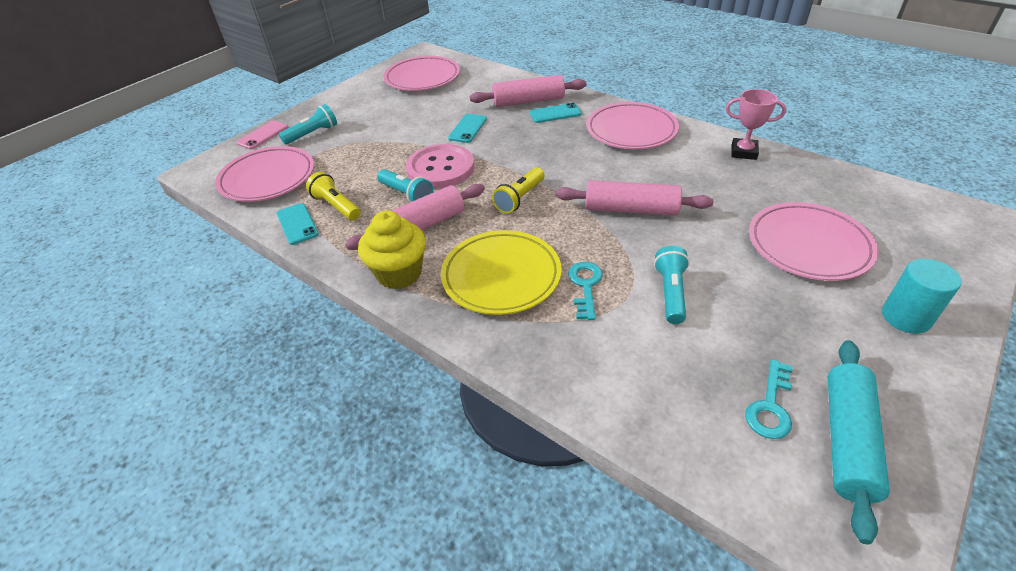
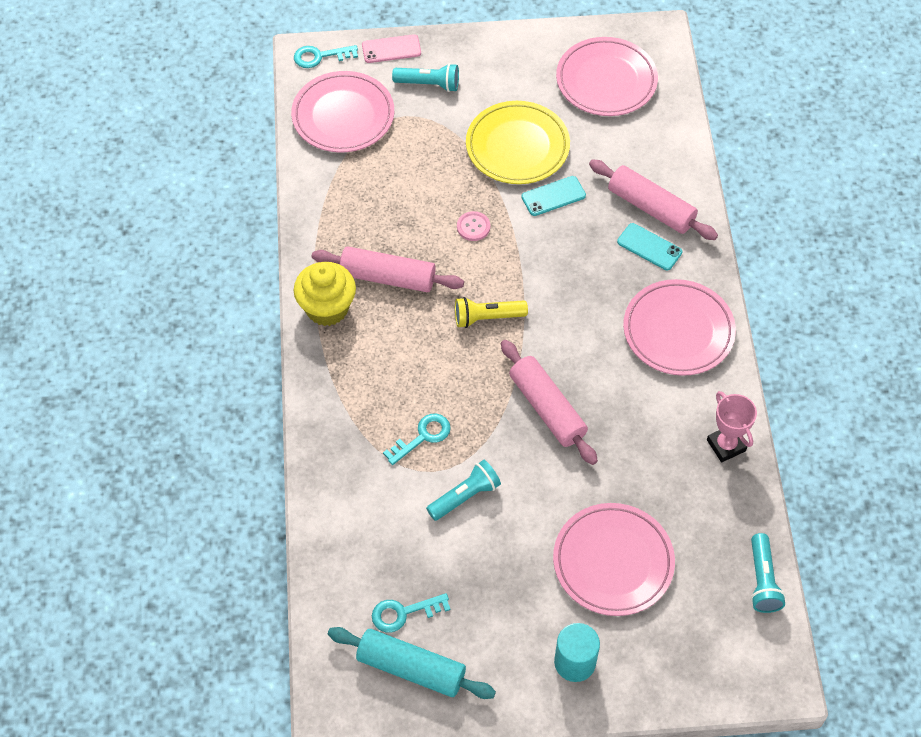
camera: 45 degrees right, 15 degrees up
turquoise phone [277,203,319,245] -> none
yellow flashlight [306,172,361,221] -> none
turquoise flashlight [377,169,433,202] -> turquoise flashlight moved to [751,533,786,613]
pink button [406,144,474,189] -> pink button [457,211,490,241], size x0.44
yellow plate [441,230,562,315] -> yellow plate moved to [466,101,570,184]
turquoise rolling pin [828,340,890,544] -> turquoise rolling pin turned 45 degrees clockwise [328,627,496,699]
none -> turquoise key [294,45,358,68]

